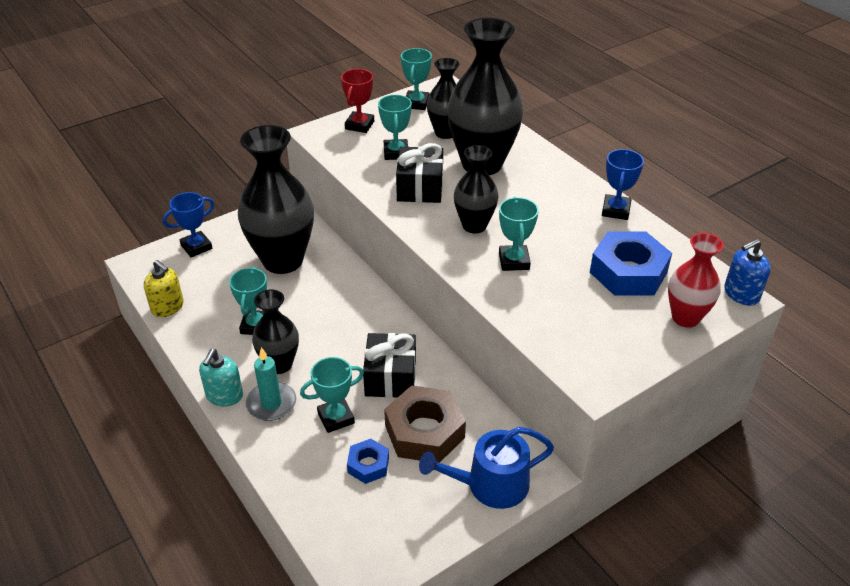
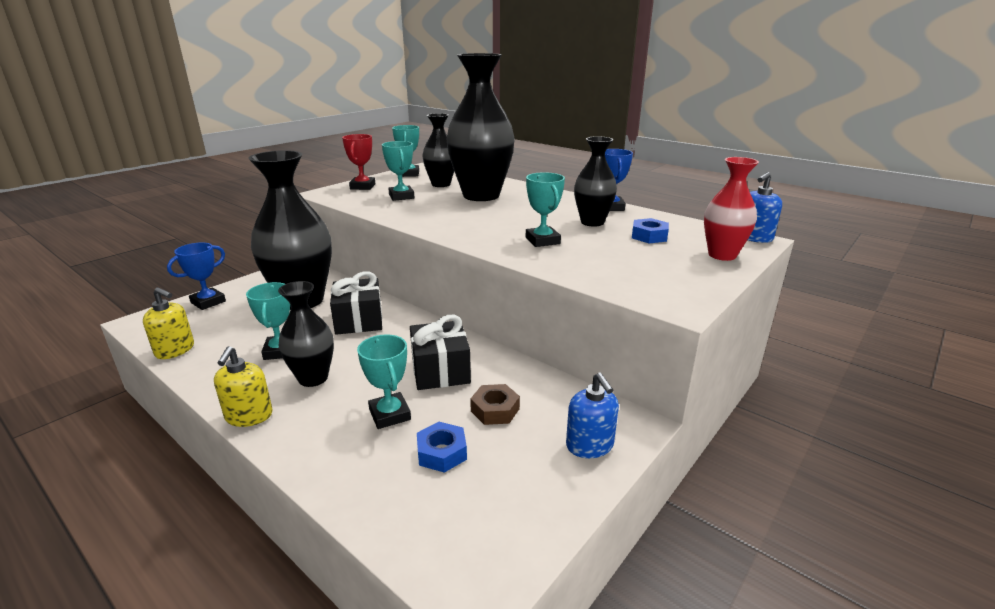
camera: 15 degrees left, 15 degrees down
turquoise soap dispenser [199,349,243,407] -> yellow soap dispenser [214,346,273,427]
turquoise candle [246,347,296,421] -> none
turquoise trophy [300,357,364,433] -> turquoise trophy turned 75 degrees counterclockwise [357,334,411,429]
brown nut [384,385,466,463] -> brown nut [470,384,520,425], size x0.53
black gift [396,143,443,203] -> black gift moved to [330,271,382,335]
blue watering can [419,427,554,509] -> blue soap dispenser [566,373,619,458]
black vase [454,145,498,233] -> black vase moved to [574,136,617,227]
blue nut [590,231,672,296] -> blue nut [632,218,669,243], size x0.53

